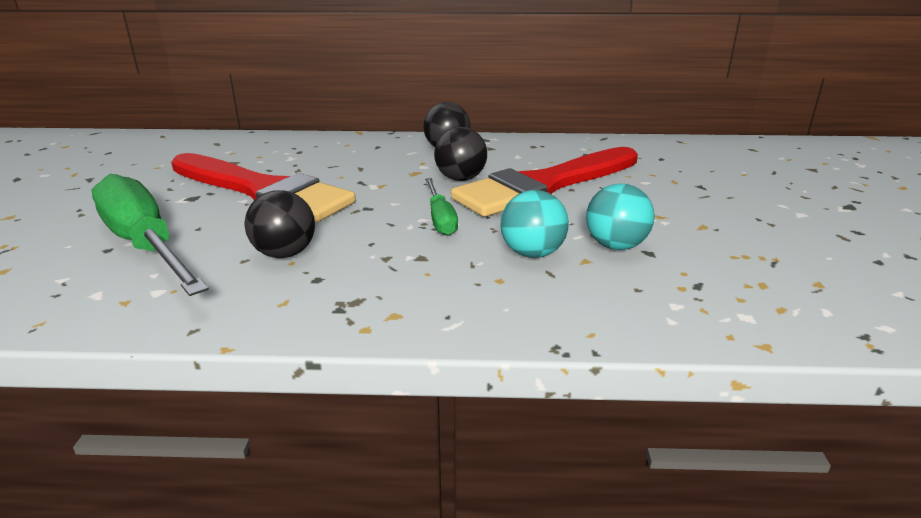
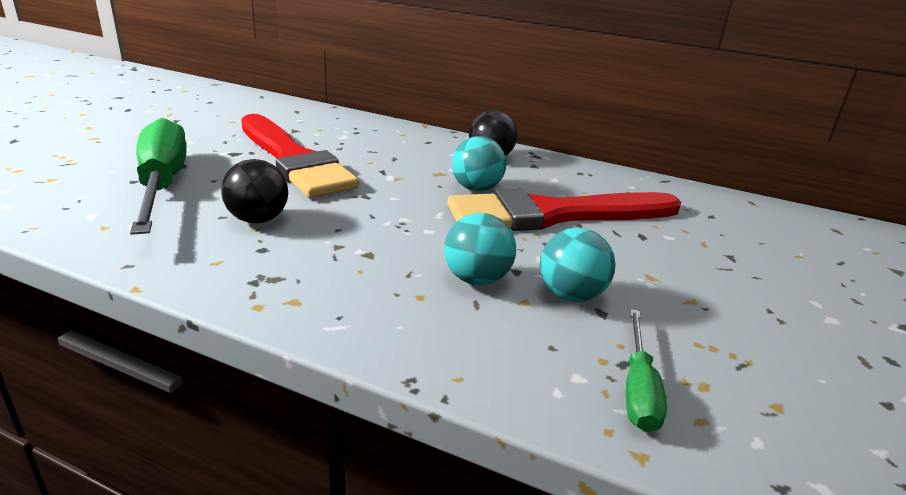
camera: 20 degrees right, 0 degrees up
green screwdriver [425,178,458,236] -> green screwdriver moved to [626,309,667,432]
black ball [434,127,487,181] -> turquoise ball [452,136,506,191]

